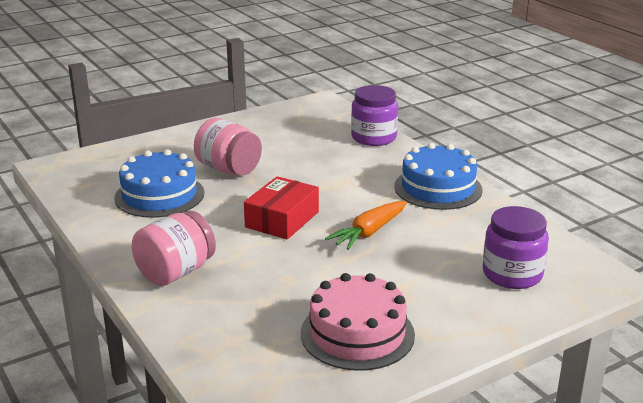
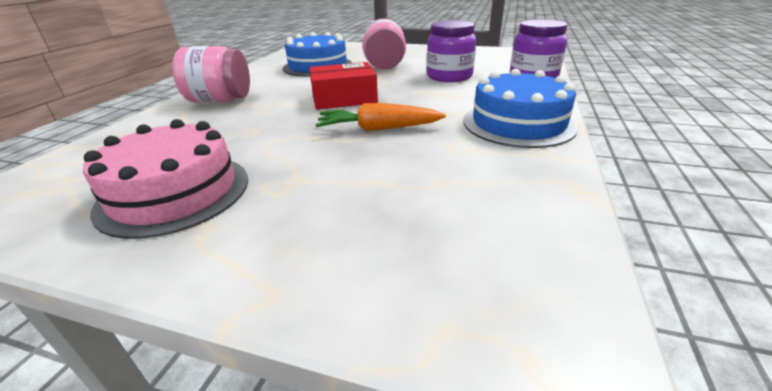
camera: 50 degrees right, 5 degrees up
purple jar [483,206,549,289] -> purple jar moved to [427,20,476,82]

